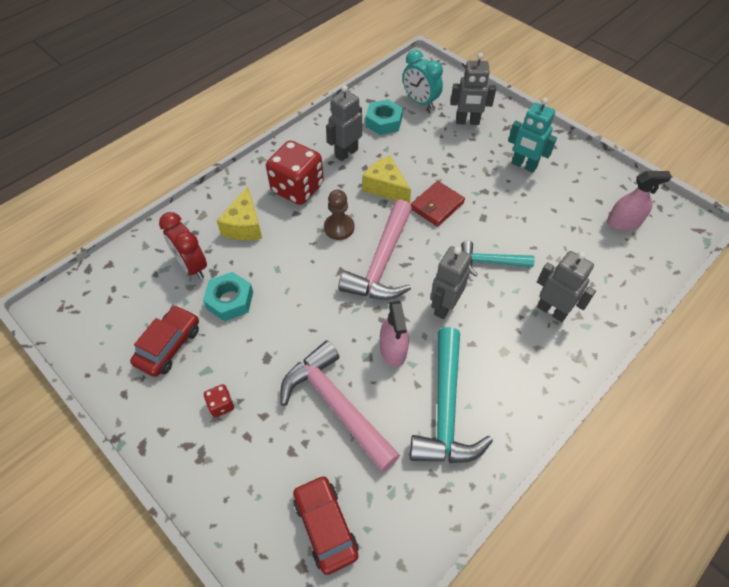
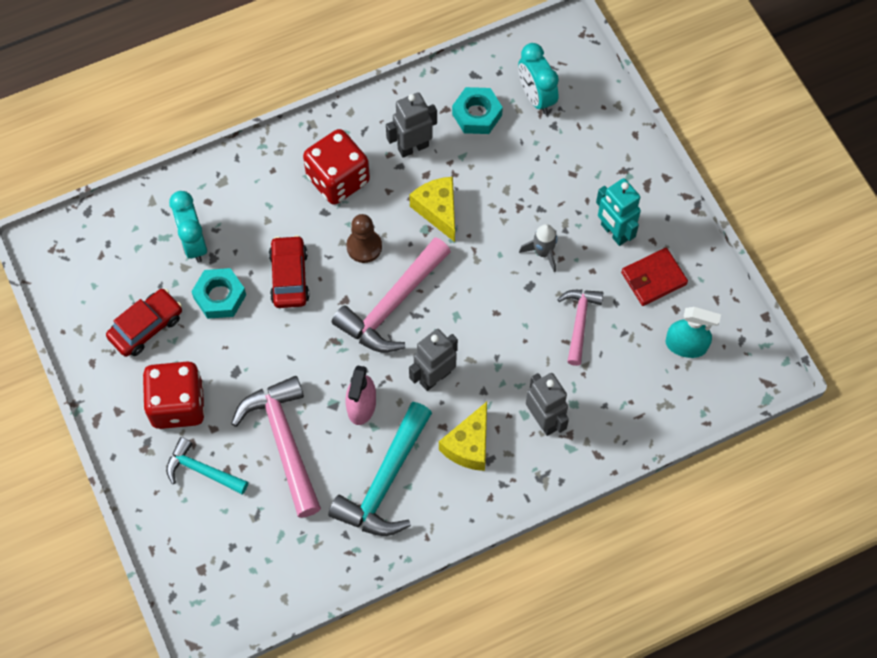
camera: 20 degrees right, 10 degrees up
red clock [159,212,207,279] -> turquoise clock [169,191,207,262]
red dice [204,384,234,417] -> red dice [143,361,205,429], size x2.35
yellow cheese [217,186,262,240] -> yellow cheese moved to [439,402,487,471]
red car [293,475,359,575] -> red car moved to [269,235,310,308]
red wallet [411,181,465,227] -> red wallet moved to [621,248,688,306]
grey robot [451,53,496,125] -> none
turquoise hammer [461,241,535,277] -> turquoise hammer moved to [166,437,248,494]
pink spray bottle [607,171,672,231] -> turquoise spray bottle [666,307,721,358]
none -> grey rocket [519,224,557,272]
none -> pink hammer [557,290,603,366]

